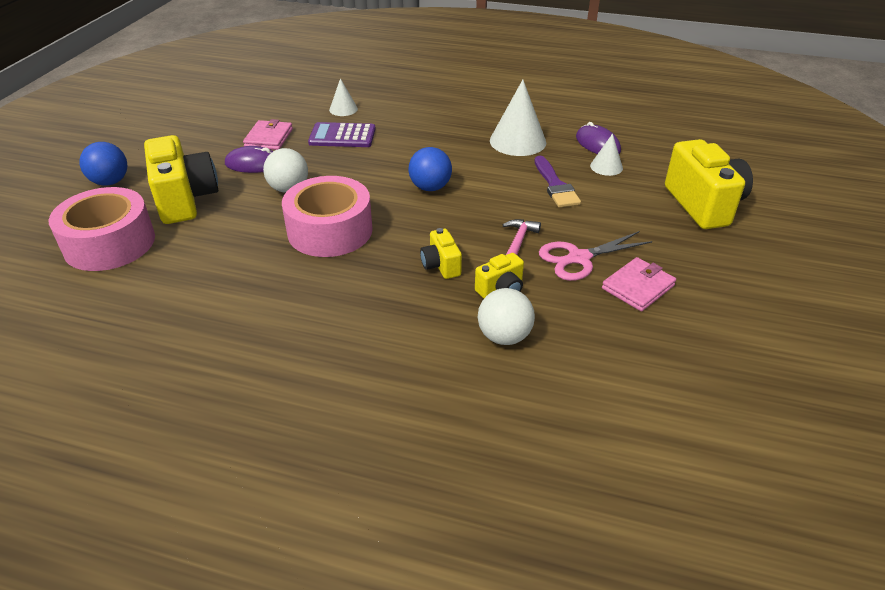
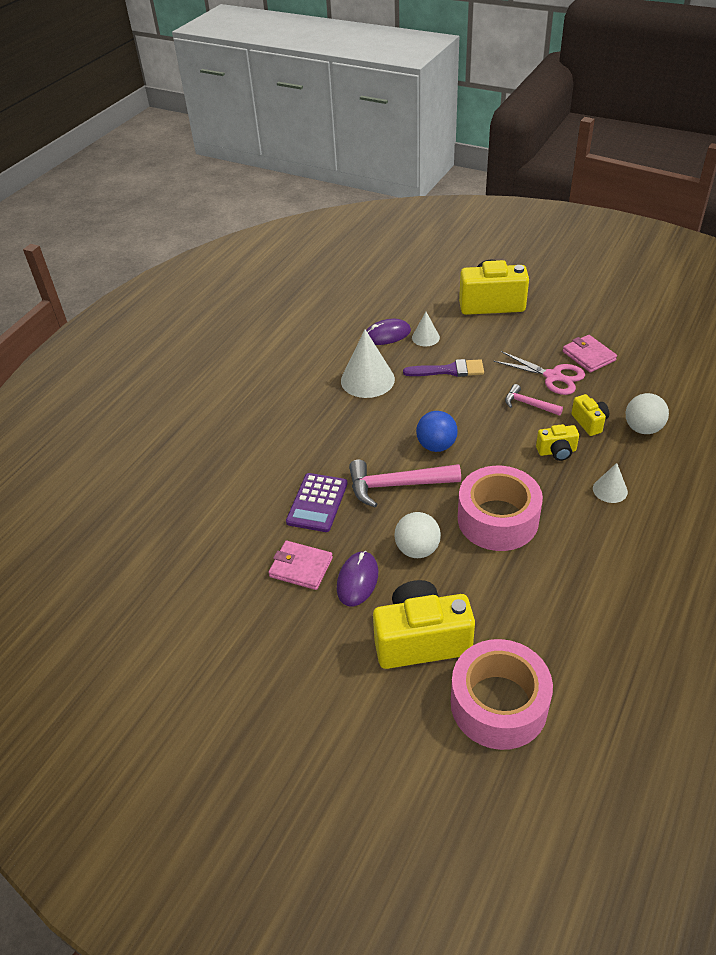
camera: 75 degrees left, 5 degrees up
blue ball [80,142,127,186] -> none
white cone [329,78,358,116] -> white cone moved to [593,463,628,503]
pink scissors [539,231,652,281] -> pink scissors turned 45 degrees counterclockwise [494,351,585,395]
none -> pink hammer [349,460,461,507]

